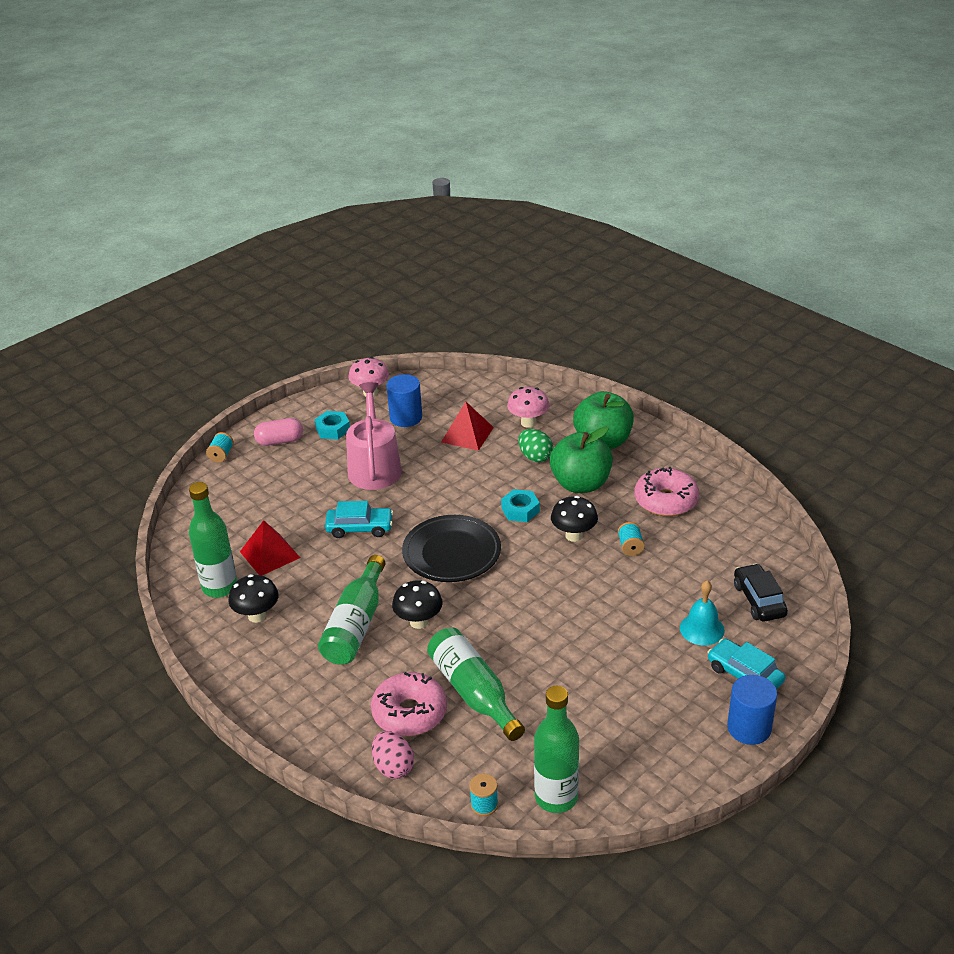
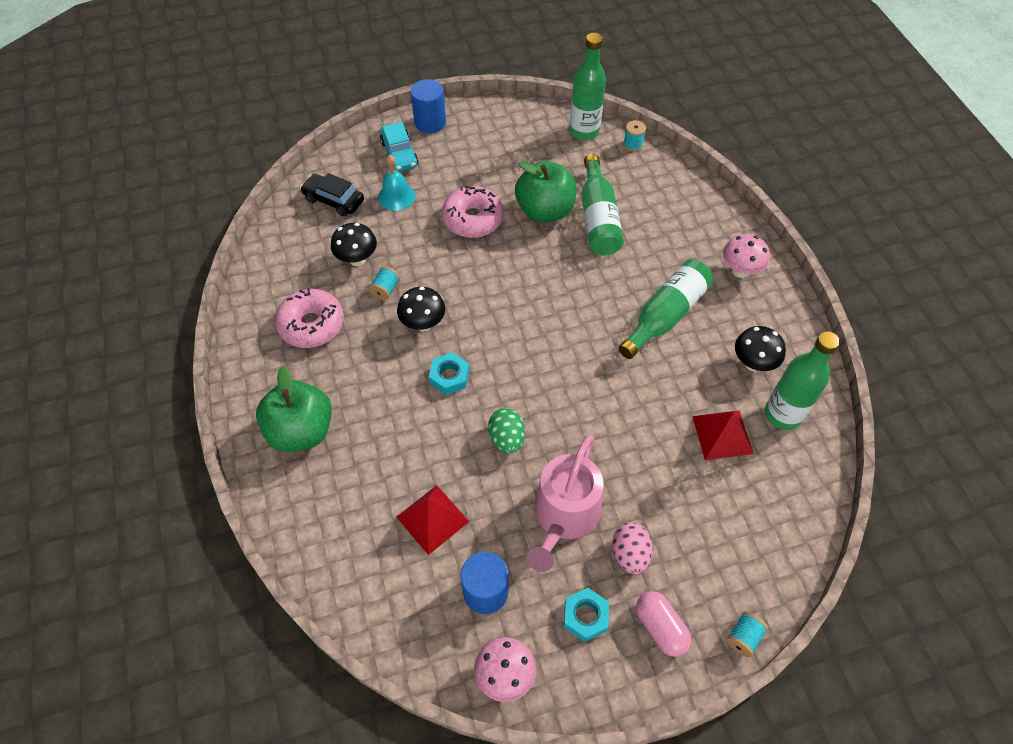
camera: 155 degrees left, 20 degrees up
pink capsule [254,418,303,446] -> pink capsule turned 45 degrees clockwise [636,591,691,657]
turquoise car [325,501,393,538] -> none
pink donut [371,672,447,736] -> pink donut moved to [442,186,504,238]
pink egg [372,731,414,779] -> pink egg moved to [612,522,653,575]
black mushroom [392,580,443,629] -> black mushroom moved to [331,223,377,266]
black plate [402,515,501,582] -> none
pink mushroom [507,387,549,428] -> pink mushroom moved to [723,234,770,278]
green egg [518,429,553,462] -> green egg moved to [488,408,525,454]
green apple [550,426,613,493] -> green apple moved to [515,161,576,222]
black car [734,564,788,622] -> black car turned 105 degrees clockwise [300,173,364,216]

